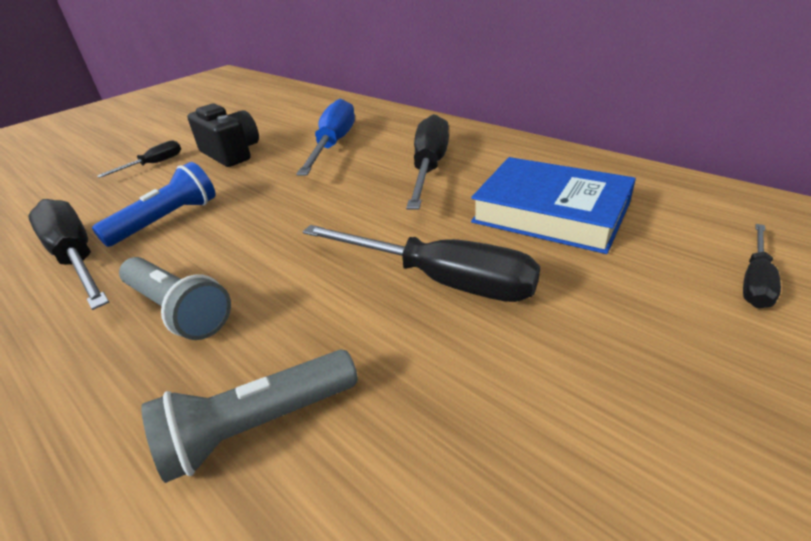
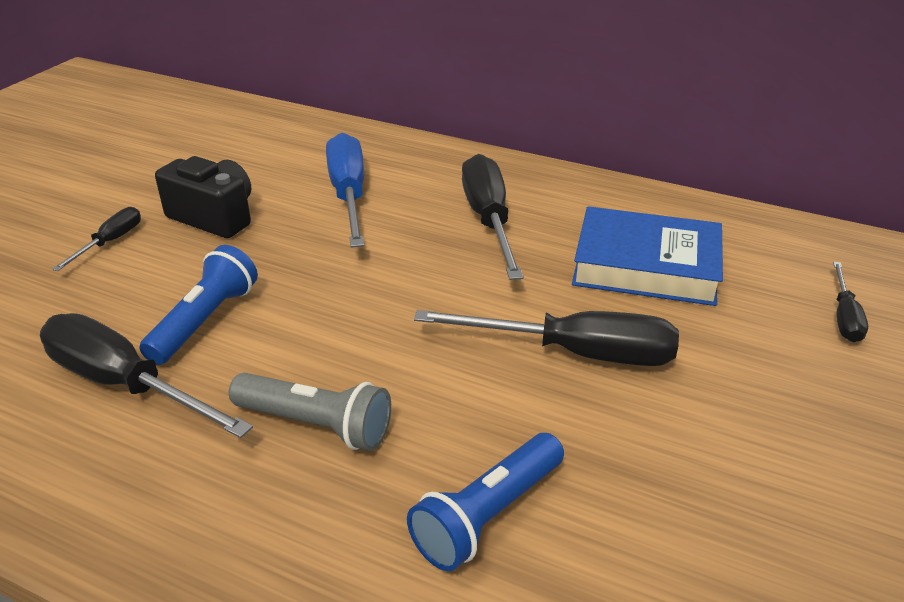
camera: 20 degrees left, 0 degrees up
grey flashlight [141,350,358,483] -> blue flashlight [407,433,564,571]

